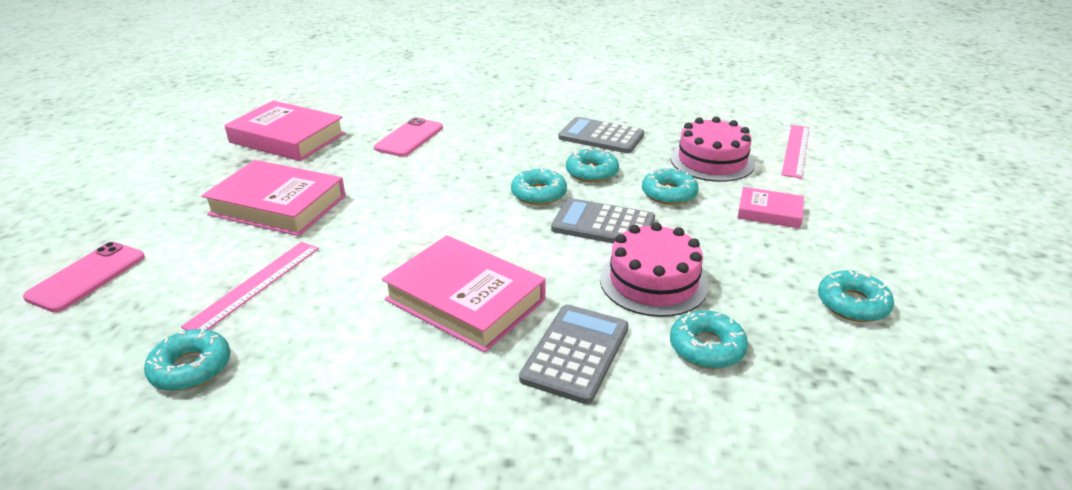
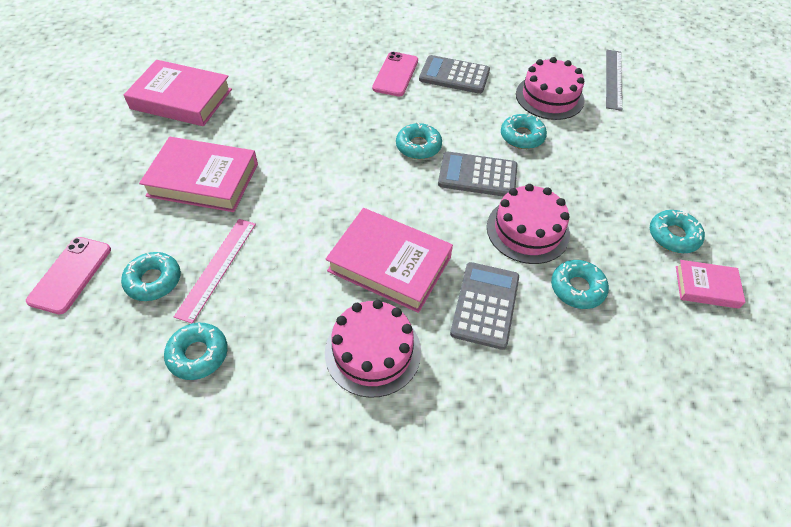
camera: 10 degrees left, 20 degrees up
pink phone [374,117,443,157] -> pink phone moved to [372,52,418,97]
turquoise donut [566,148,619,182] -> turquoise donut moved to [121,252,181,301]
pink book [737,187,804,229] -> pink book moved to [676,260,745,309]
pink ruler [781,125,810,179] -> grey ruler [606,50,622,111]
none -> pink cake [325,300,421,398]

